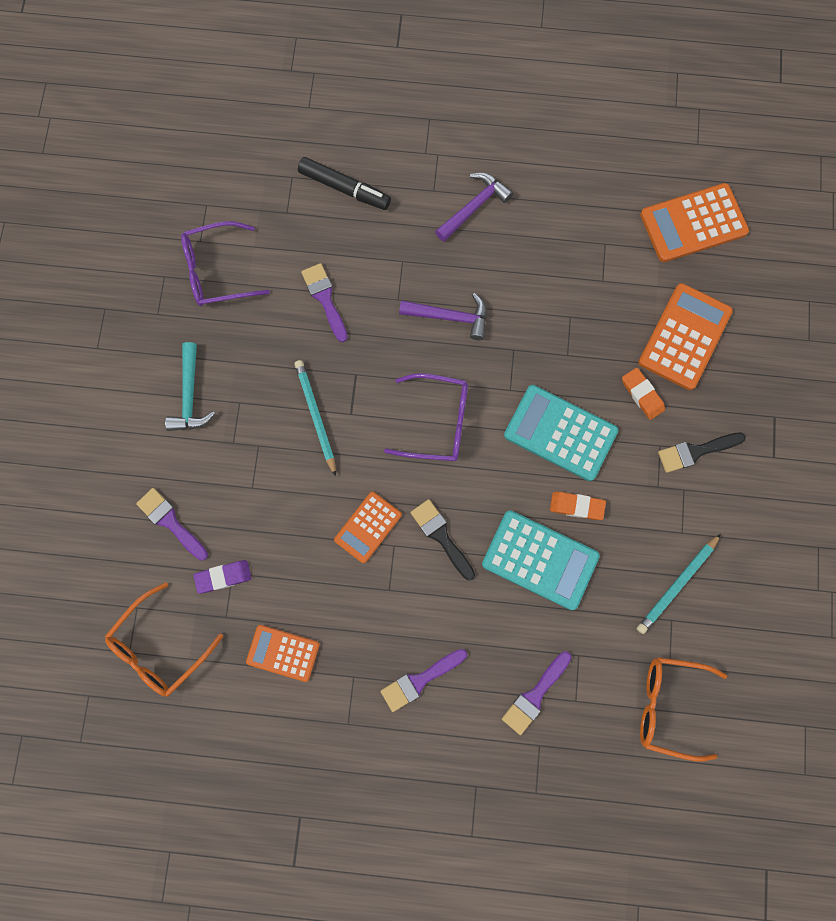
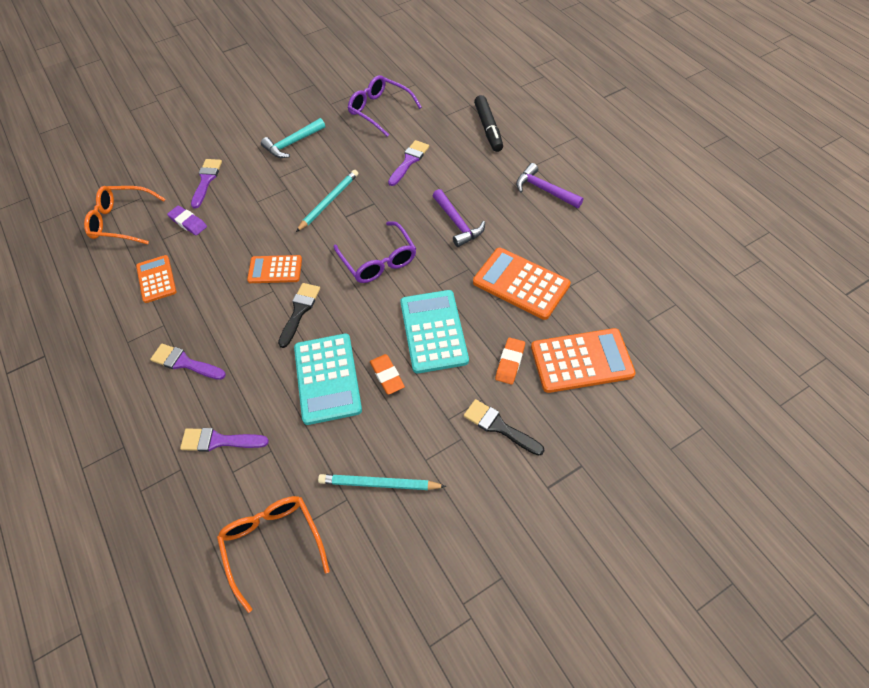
camera: 55 degrees right, 20 degrees down
purple hammer [435,173,513,242] -> purple hammer turned 150 degrees counterclockwise [516,163,583,208]
orange calculator [640,183,749,262] -> orange calculator moved to [473,248,571,320]

